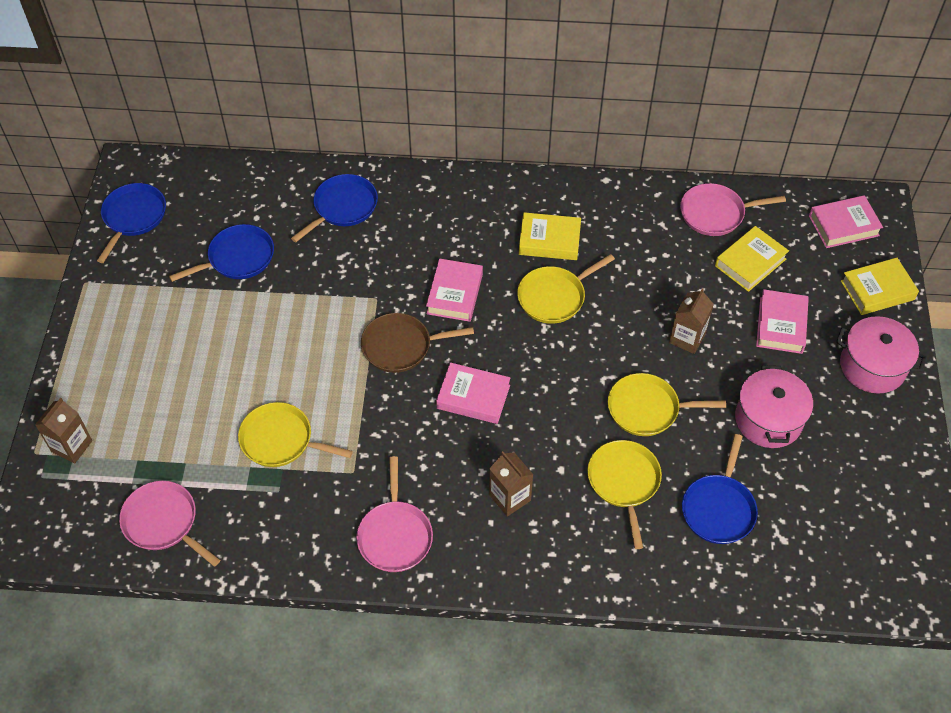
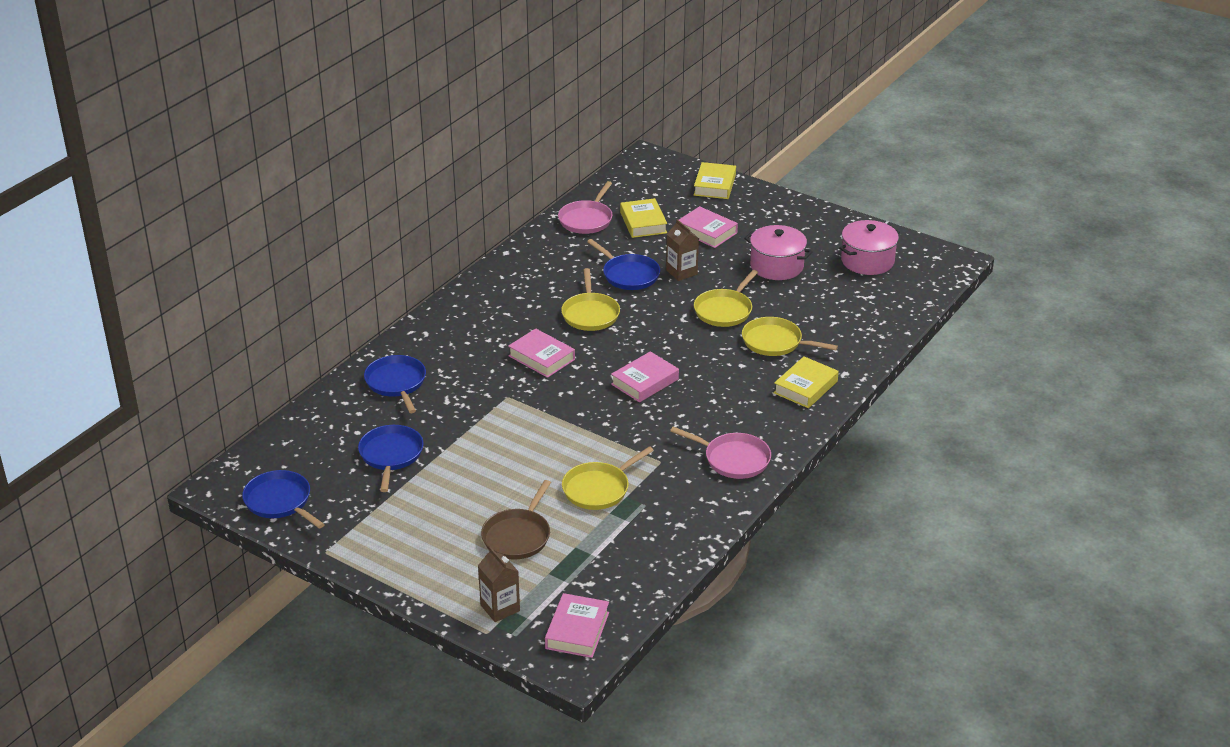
camera: 60 degrees left, 20 degrees down
pink pan [119,481,220,567] -> none
brown pan [361,313,474,373] -> brown pan moved to [481,480,551,559]
brown carton [489,451,533,517] -> none
yellow book [519,212,581,260] -> yellow book moved to [774,356,839,408]
blue pan [682,434,758,544] -> blue pan moved to [587,239,660,290]
pink book [809,195,883,248] -> pink book moved to [545,593,609,658]
pink pot [836,316,926,394] -> pink pot moved to [839,220,900,275]

